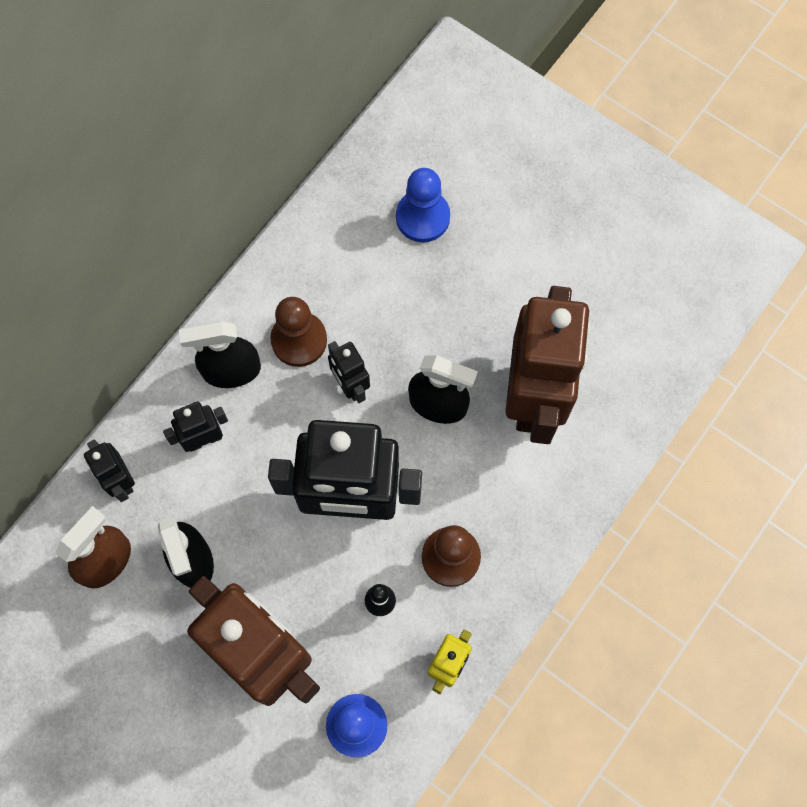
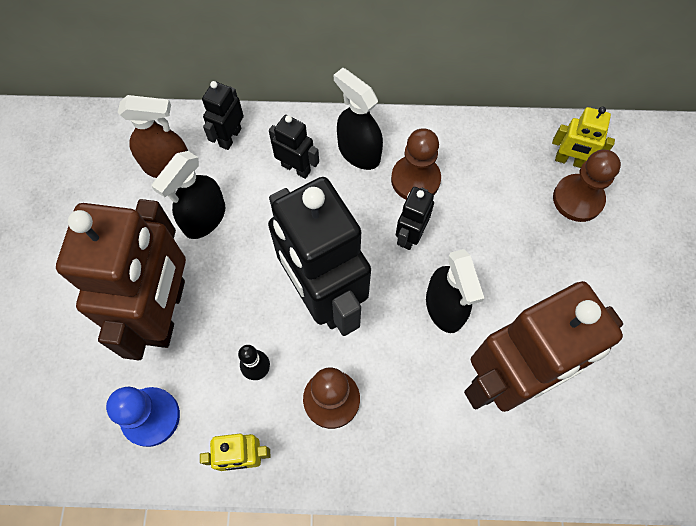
camera: 55 degrees right, 5 degrees down
blue pawn [396,168,450,243] -> brown pawn [553,149,621,222]
none -> yellow robot [552,106,615,168]

